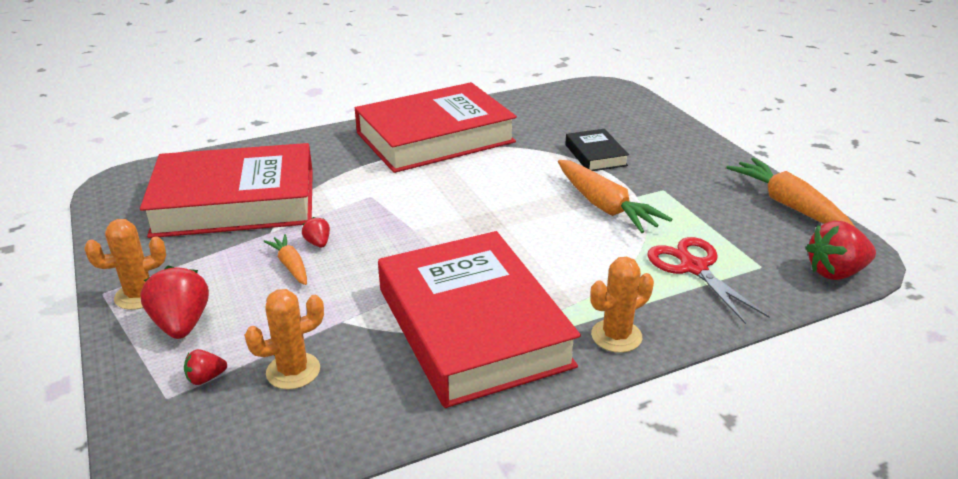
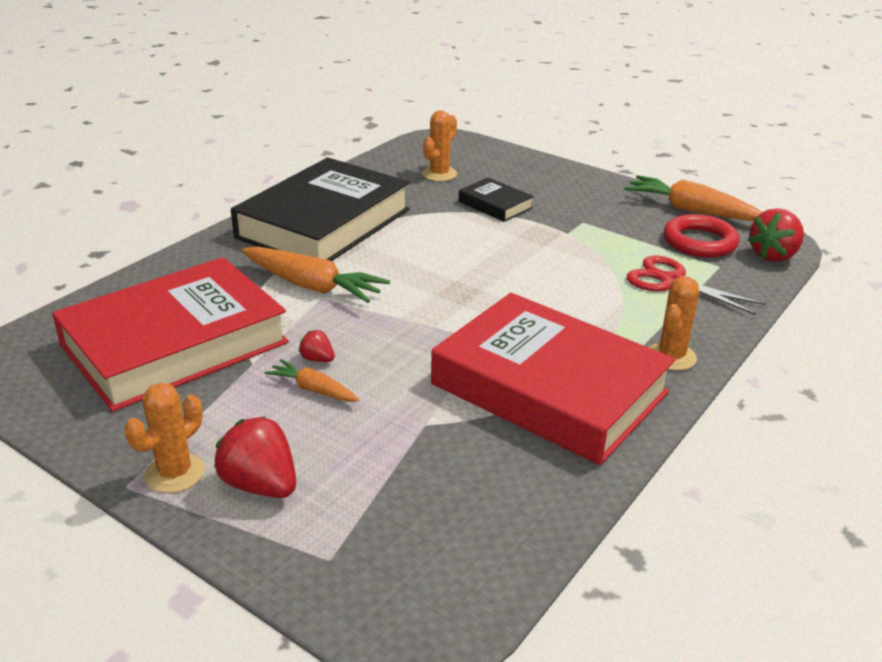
camera: 30 degrees left, 0 degrees up
red strawberry [184,349,227,385] -> none
orange cactus [244,289,324,390] -> orange cactus moved to [422,110,457,181]
red book [355,82,517,173] -> black book [231,158,410,261]
orange carrot [558,160,672,233] -> orange carrot moved to [242,246,390,303]
none -> red ring [663,214,739,258]

